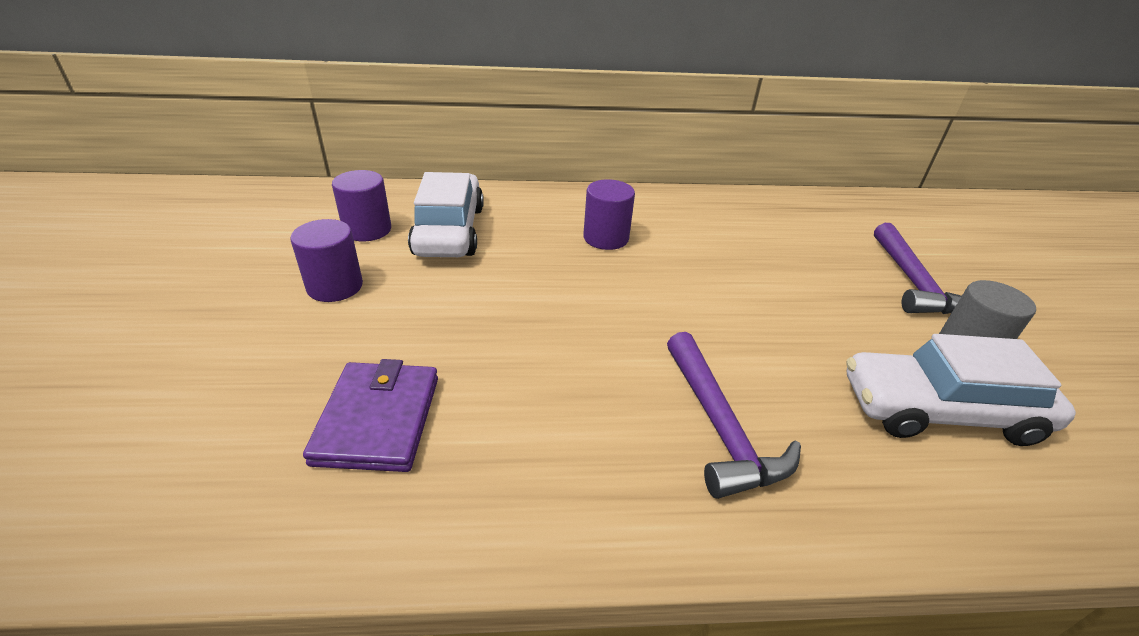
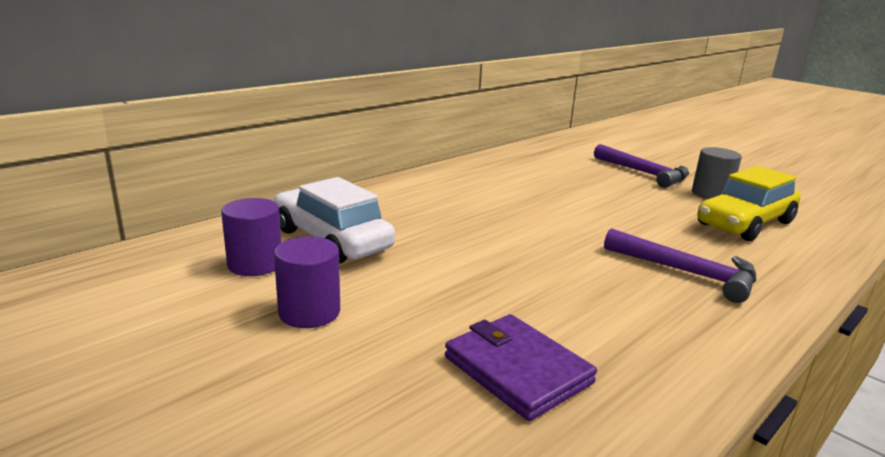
camera: 40 degrees left, 15 degrees down
purple cylinder [583,179,635,250] -> none
white car [847,334,1076,446] -> yellow car [697,166,801,241]

